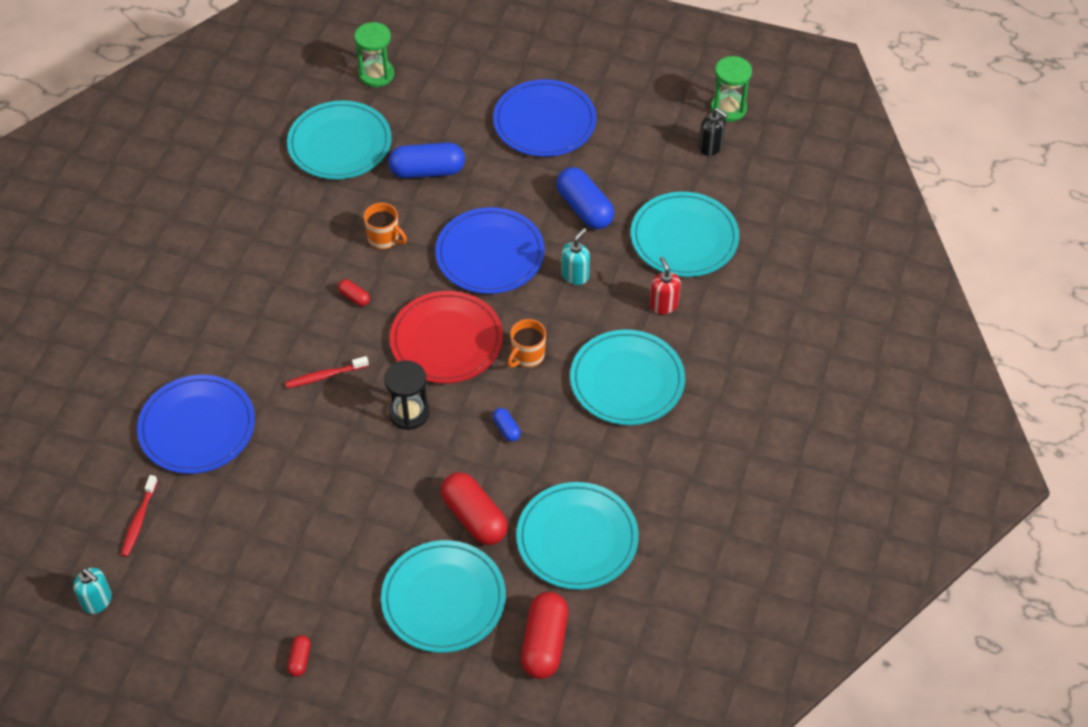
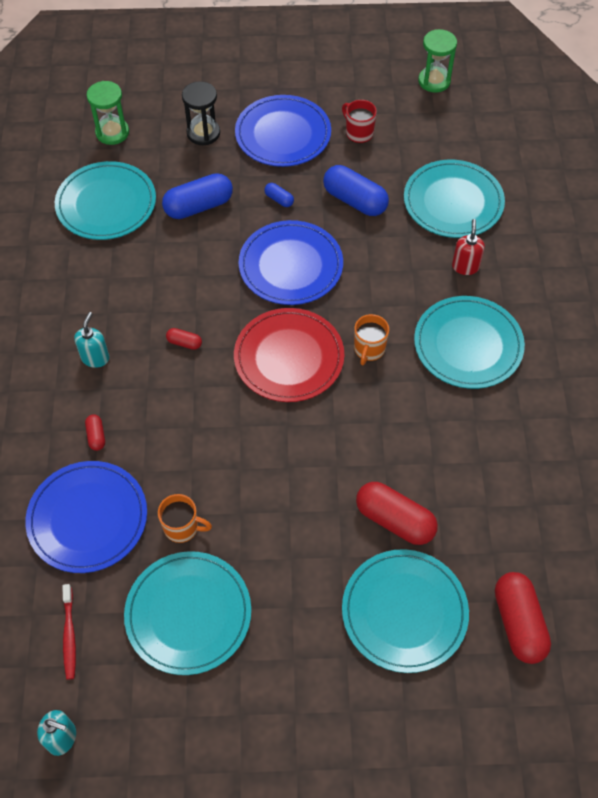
camera: 20 degrees left, 5 degrees up
red toothbrush [285,356,369,388] -> none
red capsule [288,635,311,677] -> red capsule moved to [85,414,105,451]
orange mug [364,203,407,250] -> orange mug moved to [158,494,212,543]
black hourglass [384,360,429,430] -> black hourglass moved to [182,81,220,145]
blue capsule [493,408,521,442] -> blue capsule moved to [264,183,294,207]
turquoise plate [516,482,639,590] -> turquoise plate moved to [124,551,251,675]
turquoise soap dispenser [561,228,590,285] -> turquoise soap dispenser moved to [74,312,109,368]
red soap dispenser [650,256,681,314] -> red soap dispenser turned 45 degrees clockwise [452,219,485,275]
black soap dispenser [699,108,728,156] -> none
none -> red mug [342,100,377,143]

